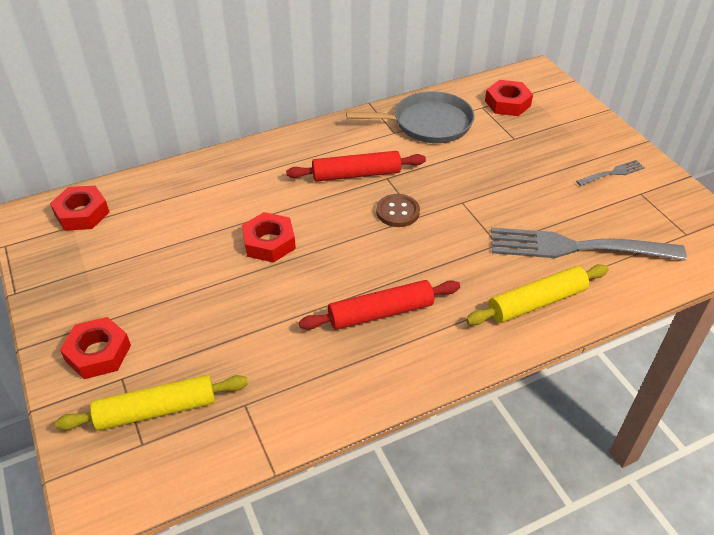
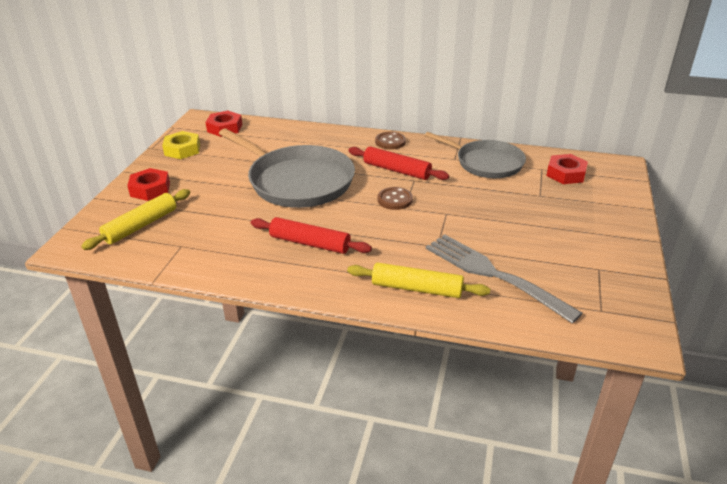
camera: 40 degrees right, 10 degrees down
yellow rolling pin [55,375,248,431] -> yellow rolling pin turned 75 degrees counterclockwise [81,189,190,250]
red nut [242,212,296,263] -> grey pan [219,129,355,208]
grey fork [576,160,645,186] -> none
none -> yellow nut [162,131,200,159]
none -> brown button [375,132,406,150]

